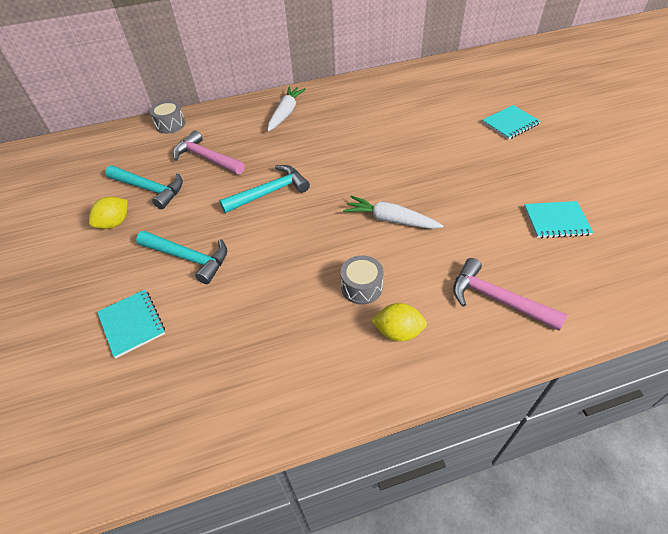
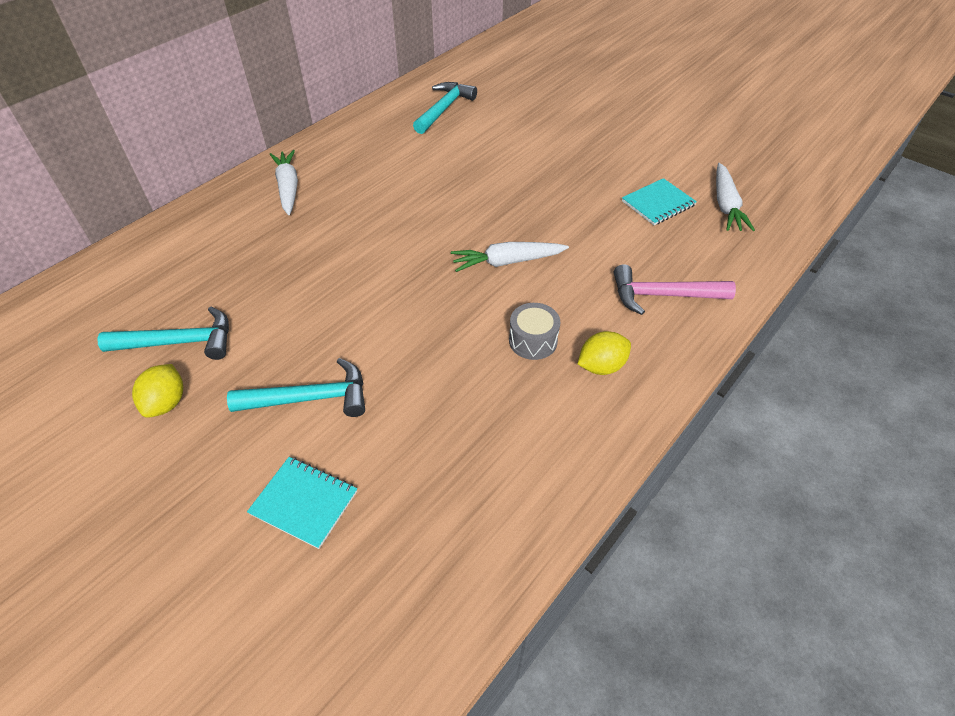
camera: 35 degrees left, 0 degrees up
grey drum [150,101,185,134] -> none
pink hammer [173,130,245,175] -> none
turquoise hammer [219,165,310,213] -> turquoise hammer moved to [413,82,477,134]
turquoise notebook [482,105,541,140] -> none
none -> white carrot [716,163,755,231]

